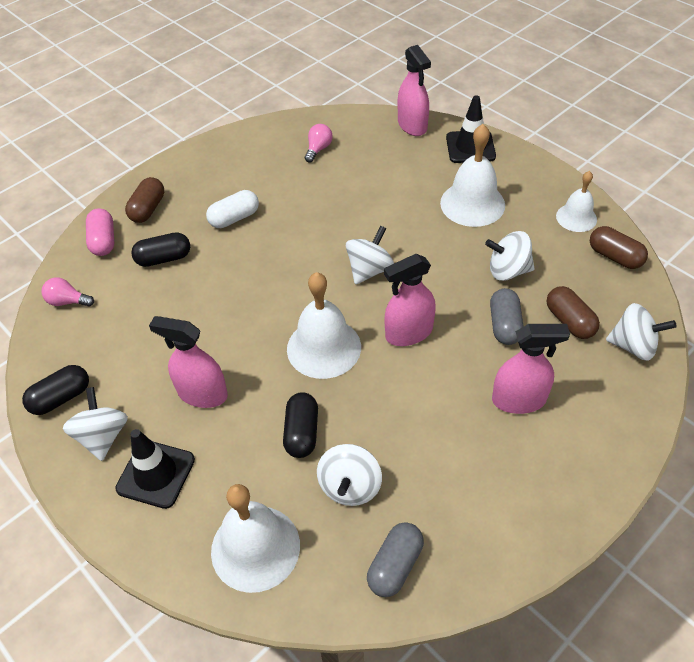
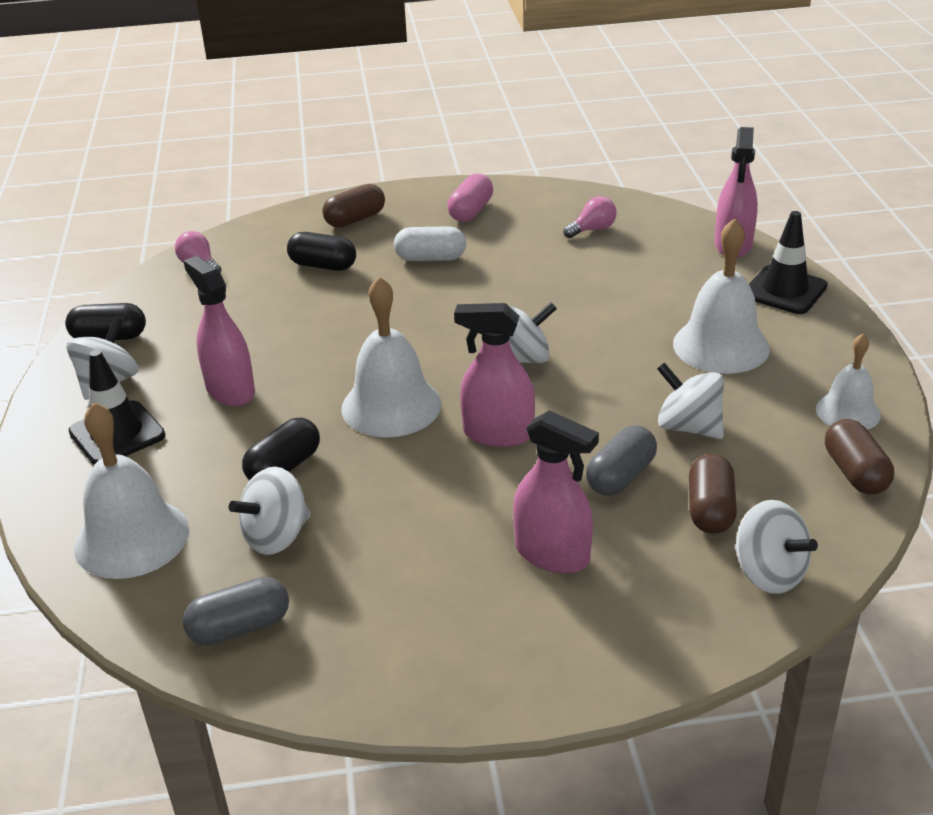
camera: 35 degrees right, 15 degrees down
pink capsule [86,208,114,256] -> pink capsule moved to [447,174,493,222]

